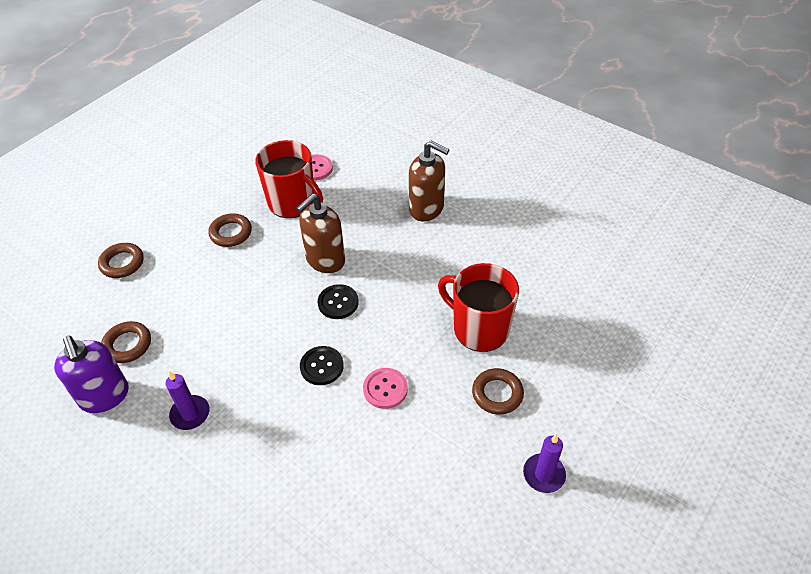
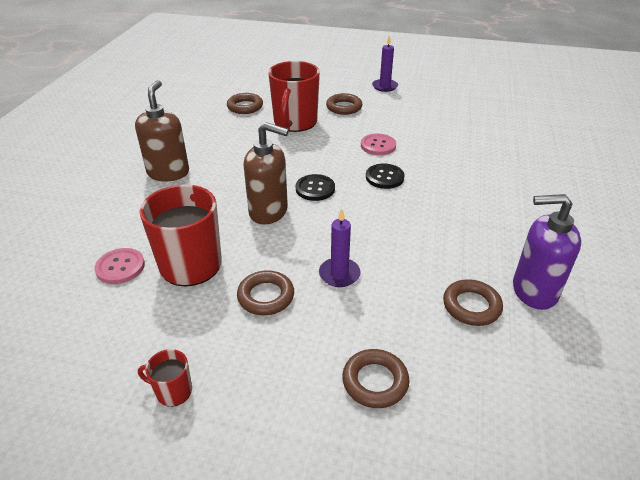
camera: 115 degrees left, 10 degrees down
purple soap dispenser [54,336,129,413] -> purple soap dispenser turned 120 degrees counterclockwise [513,194,581,310]
purple candle [165,371,209,430] -> purple candle moved to [319,209,360,287]
none -> red mug [138,349,192,407]
none -> brown ring [227,93,263,114]

